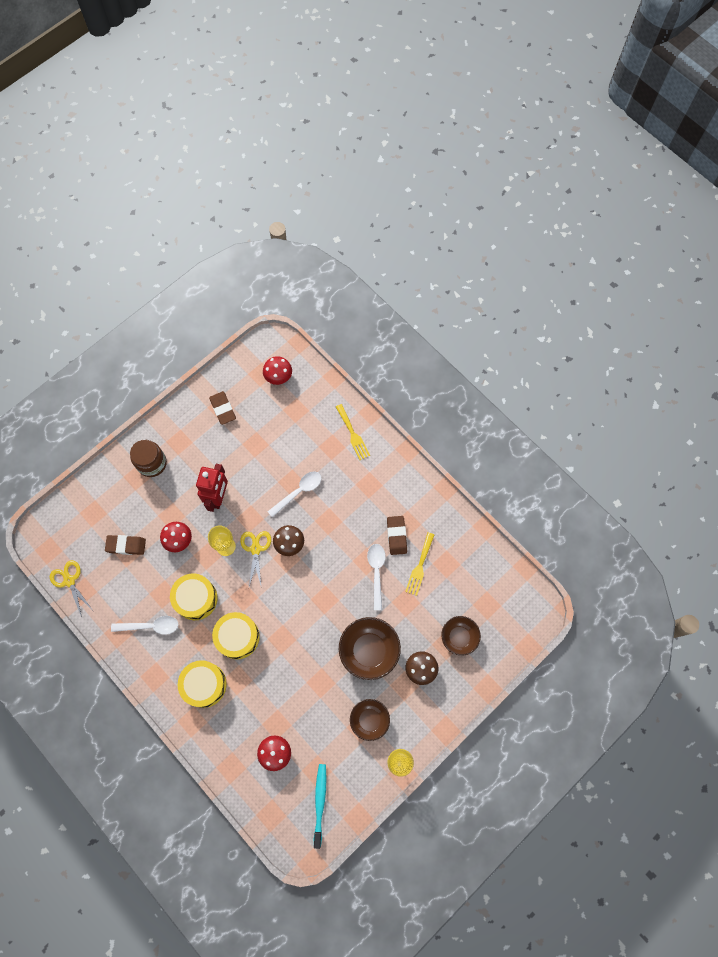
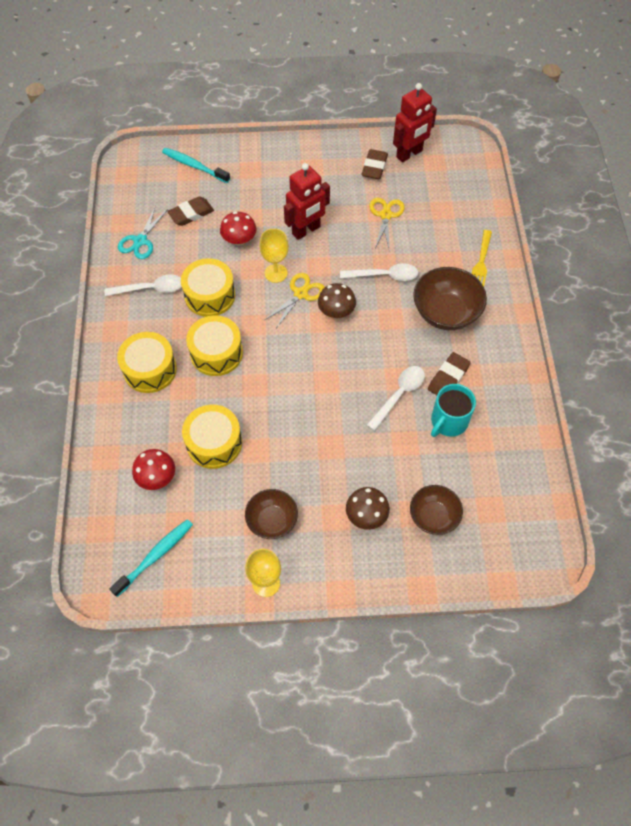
camera: 40 degrees right, 10 degrees down
yellow scissors [50,560,92,618] -> yellow scissors moved to [369,198,405,248]
brown eraser [105,535,146,555] -> brown eraser turned 75 degrees counterclockwise [167,196,214,226]
white spoon [111,616,179,635] -> white spoon turned 45 degrees counterclockwise [105,275,182,296]
brown jar [130,440,167,477] -> none
red mushroom [263,356,292,385] -> none
brown bowl [339,617,401,680] -> brown bowl moved to [413,267,487,330]
yellow fork [405,532,434,596] -> turquoise mug [431,384,476,437]
none -> turquoise scissors [118,205,168,259]
none -> turquoise toothbrush [162,148,230,183]
none -> yellow drum [182,405,242,469]
none -> red robot [393,83,437,162]

